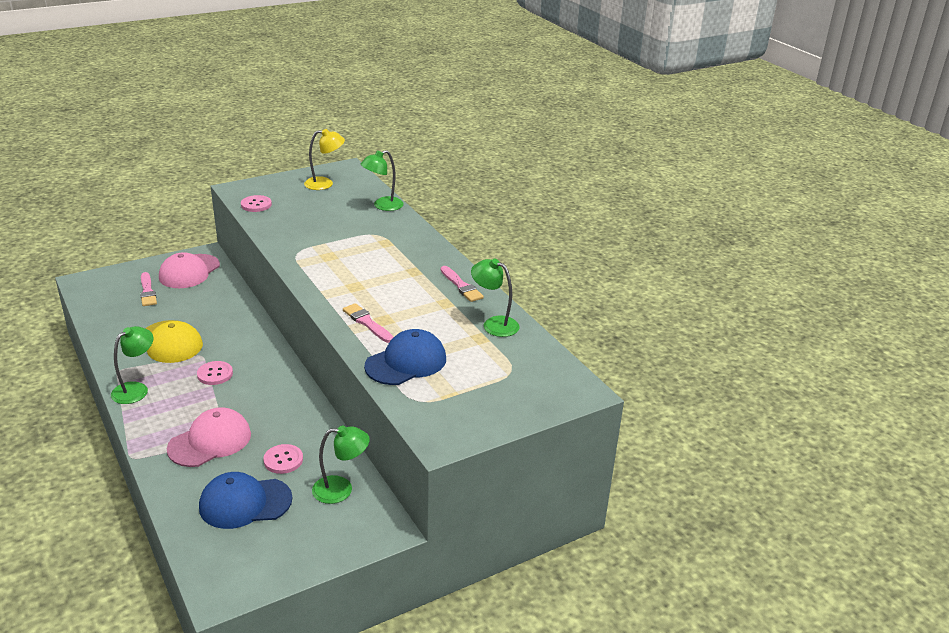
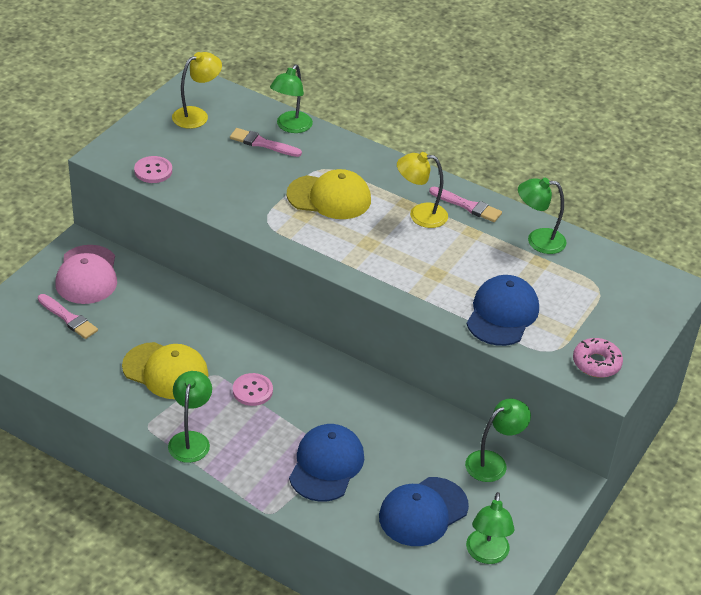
camera: 30 degrees left, 10 degrees up
pink cap [167,407,251,467] -> blue cap [289,424,364,502]
pink button [263,444,303,474] -> none
pink brush [343,303,394,343] -> pink brush moved to [230,128,302,157]
none -> yellow cap [287,169,371,219]
none -> yellow lamp [397,152,448,228]
none -> green lamp [466,492,515,564]
none -> pink donut [573,338,623,378]

